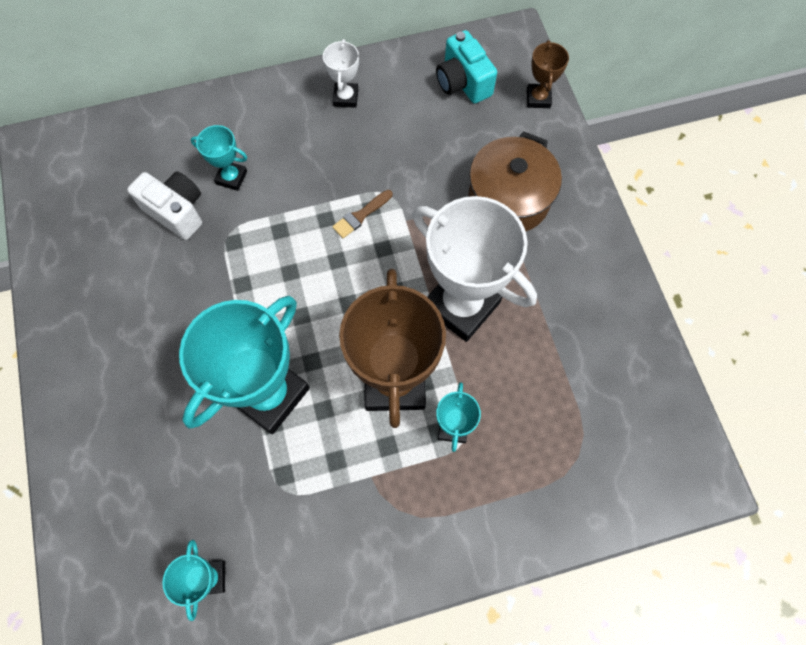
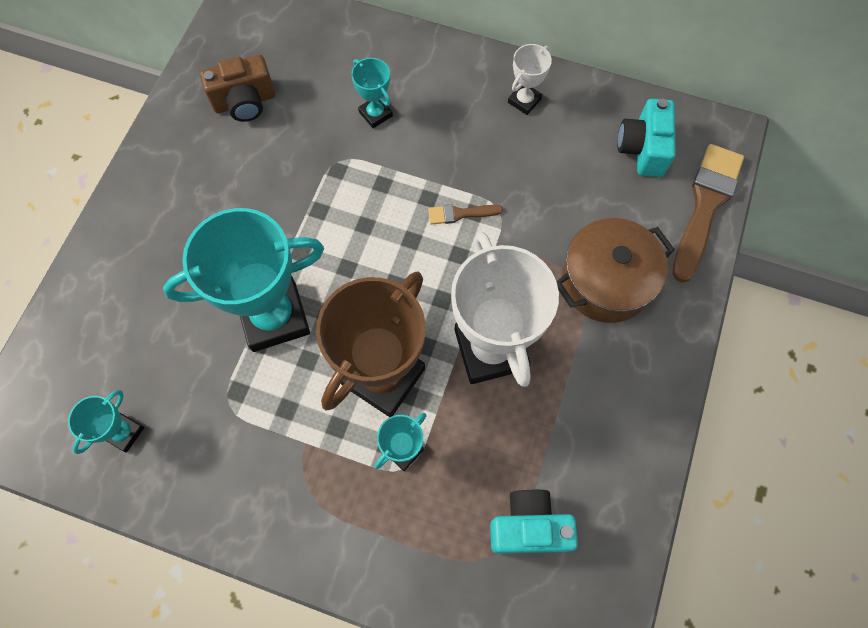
camera: 35 degrees right, 0 degrees up
white camera [127,171,202,240] -> none
brown trophy [527,40,569,108] -> brown brush [672,144,744,283]
none -> brown camera [200,55,275,122]
none -> turquoise camera [490,489,578,554]

